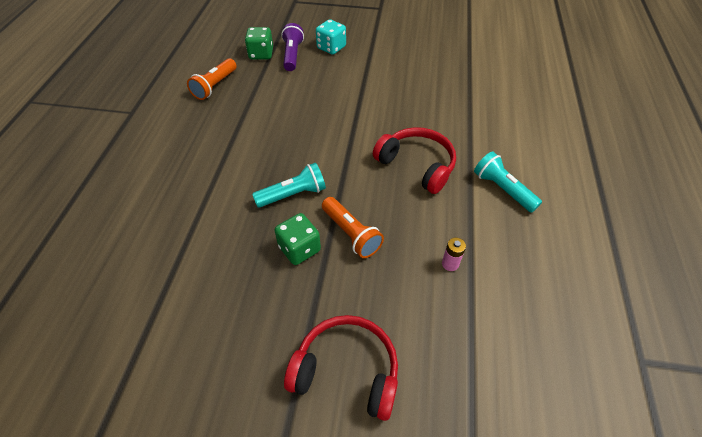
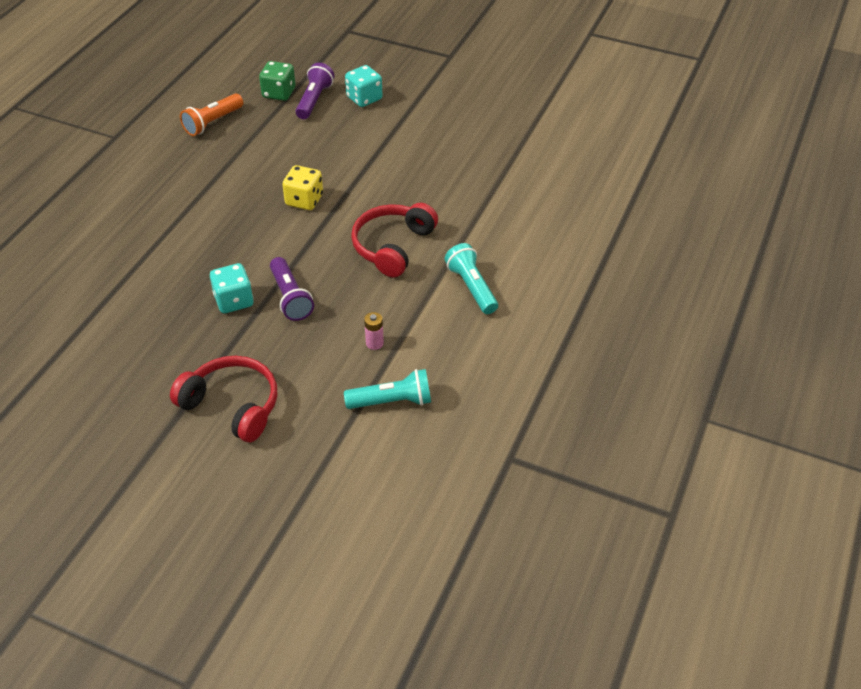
camera: 15 degrees right, 5 degrees down
turquoise flashlight [252,163,326,208] -> turquoise flashlight moved to [344,369,431,409]
green dice [274,213,321,265] -> turquoise dice [210,263,253,313]
orange flashlight [322,197,384,258] -> purple flashlight [270,257,314,321]
red headphones [373,127,456,194] -> red headphones turned 120 degrees counterclockwise [351,203,438,277]
none -> yellow dice [282,165,323,210]

